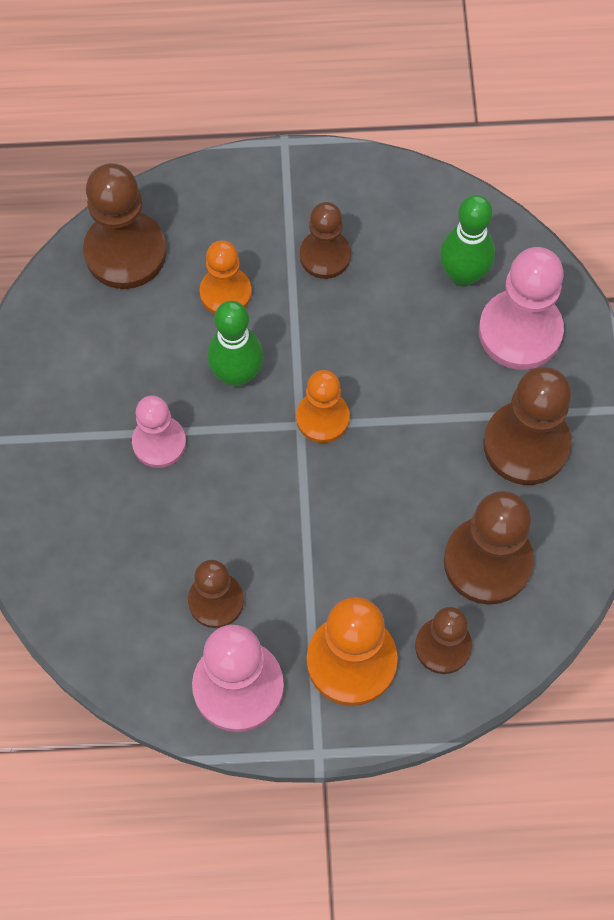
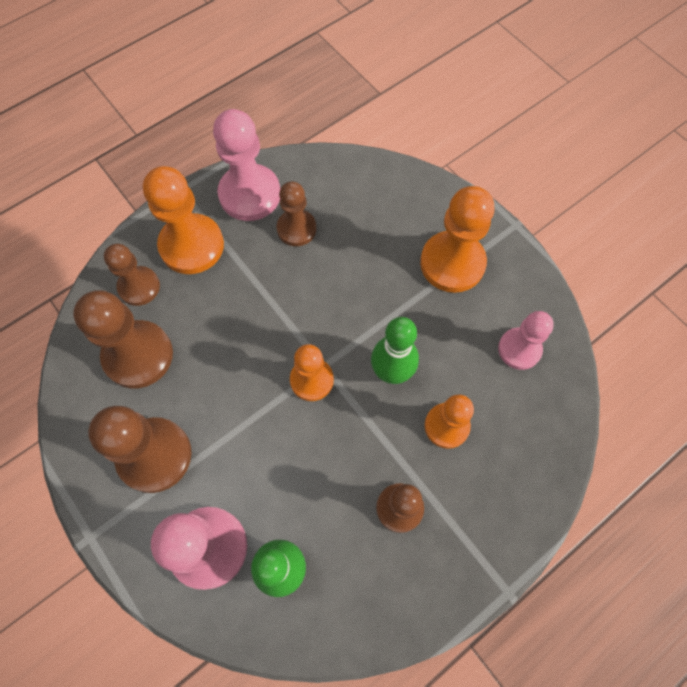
camera: 145 degrees right, 0 degrees up
brown pawn [83,163,167,289] -> none
pink pawn [132,395,186,468] -> pink pawn moved to [498,311,554,370]
none -> orange pawn [420,186,494,293]

